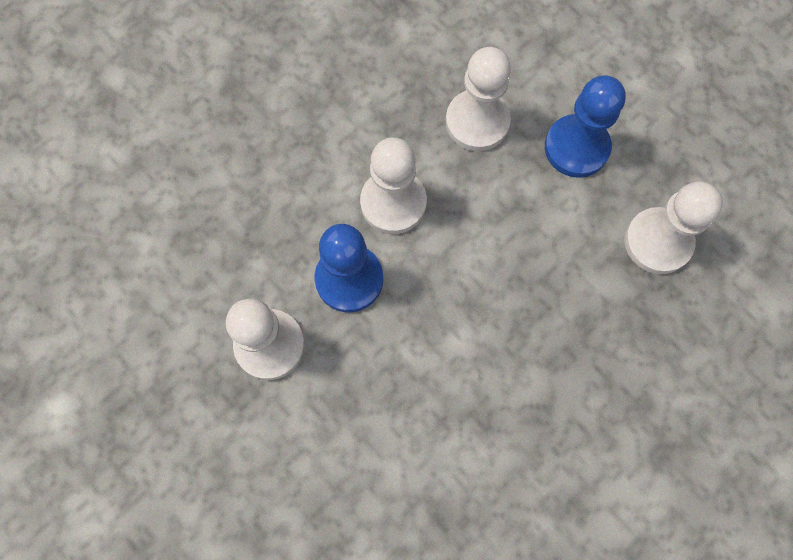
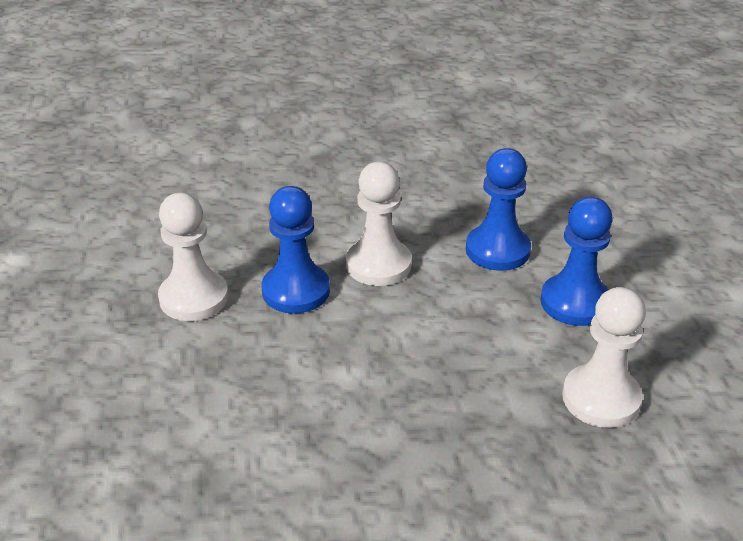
camera: 35 degrees right, 35 degrees down
white pawn [446,47,511,151] -> blue pawn [466,148,531,271]

